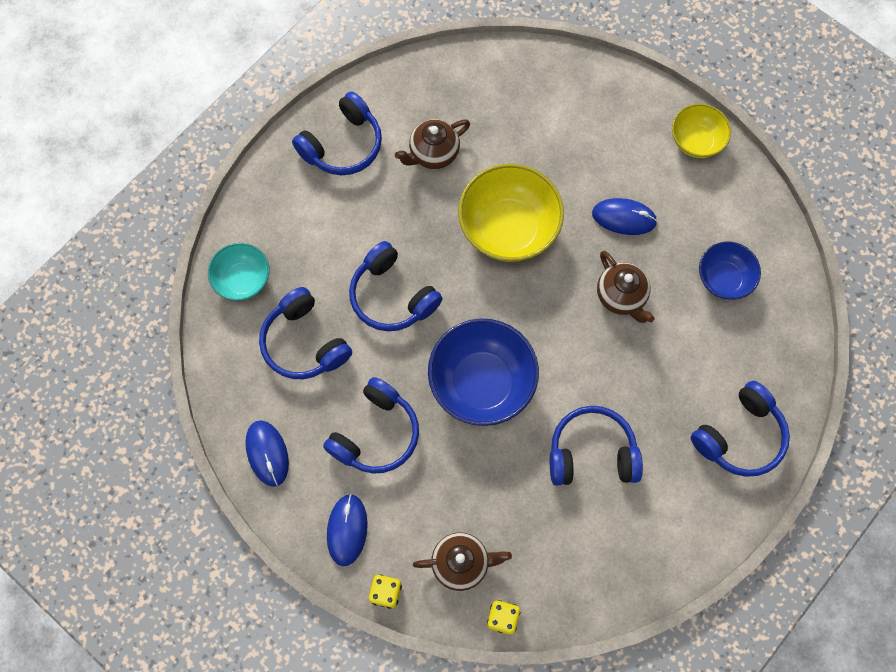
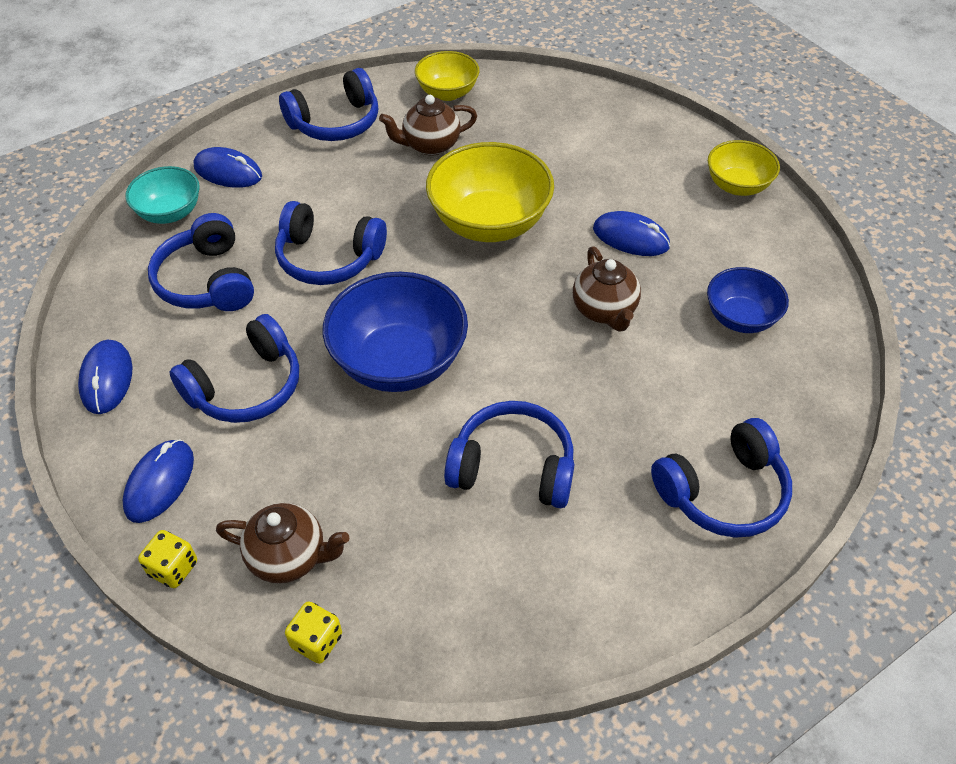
camera: 15 degrees right, 20 degrees down
blue headphones [349,241,443,331] -> blue headphones turned 45 degrees counterclockwise [275,201,387,285]
none -> blue mouse [194,147,262,188]
none -> yellow bowl [415,51,479,101]

